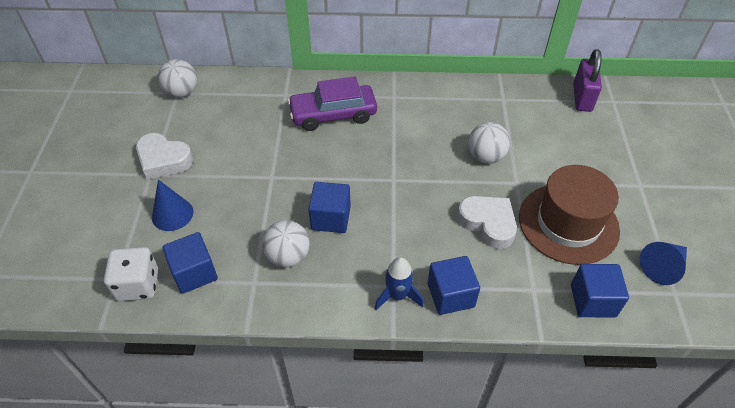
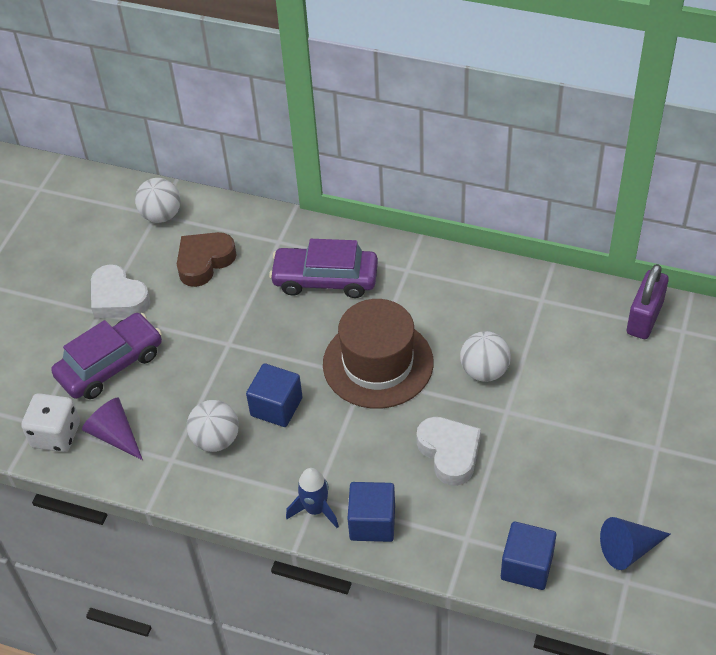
camera: 20 degrees right, 0 degrees up
blue cone [152,180,193,231] -> purple car [51,313,162,399]
blue cube [162,232,218,294] -> purple cone [82,397,143,460]
brown hat [519,165,620,265] -> brown hat moved to [323,299,433,409]
none -> brown heart [177,232,237,287]

